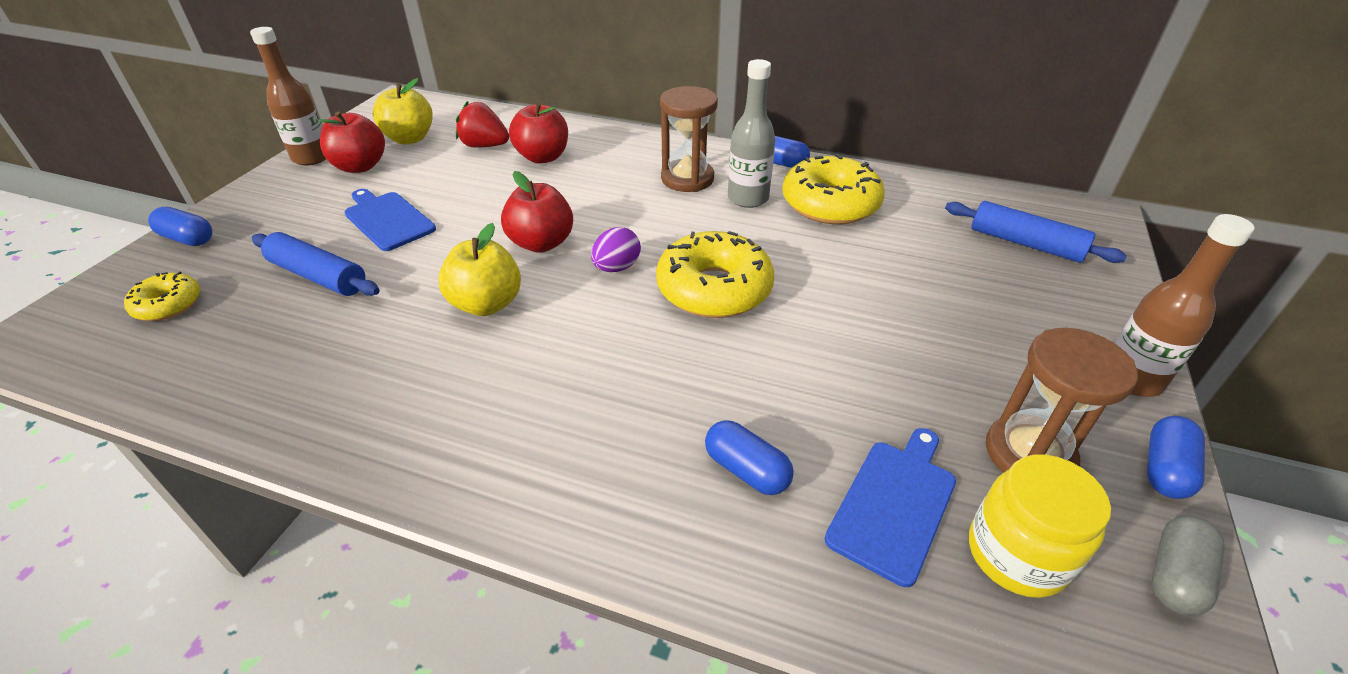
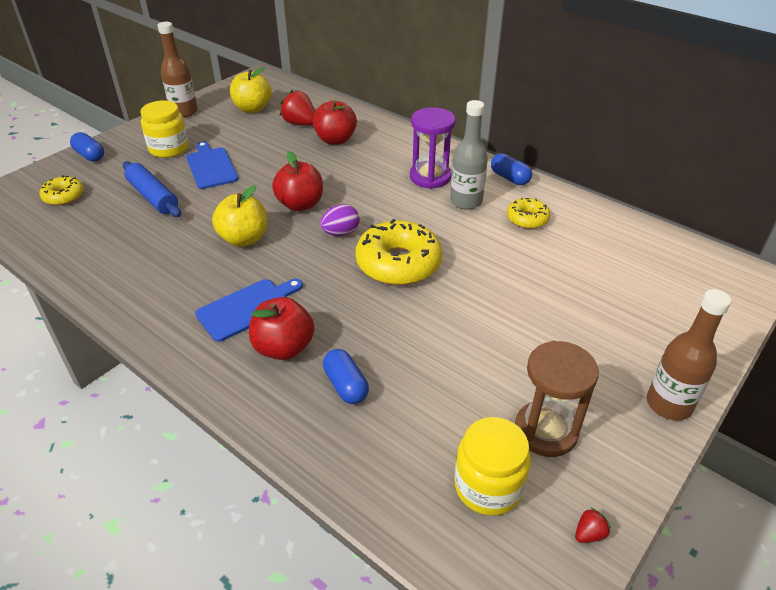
camera: 20 degrees right, 0 degrees up
red apple [318,112,385,173] -> red apple moved to [249,297,314,360]
brown hourglass [660,86,718,192] -> purple hourglass [410,107,456,189]
yellow donut [782,154,885,224] -> yellow donut [507,197,550,229], size x0.54
blue cutting board [825,428,956,587] -> blue cutting board moved to [195,279,303,342]
blue rolling pin [945,201,1127,263] -> none
blue capsule [1147,416,1205,499] -> none
grey capsule [1152,515,1225,616] -> red strawberry [575,507,611,543]
none -> yellow jar [141,100,189,158]

